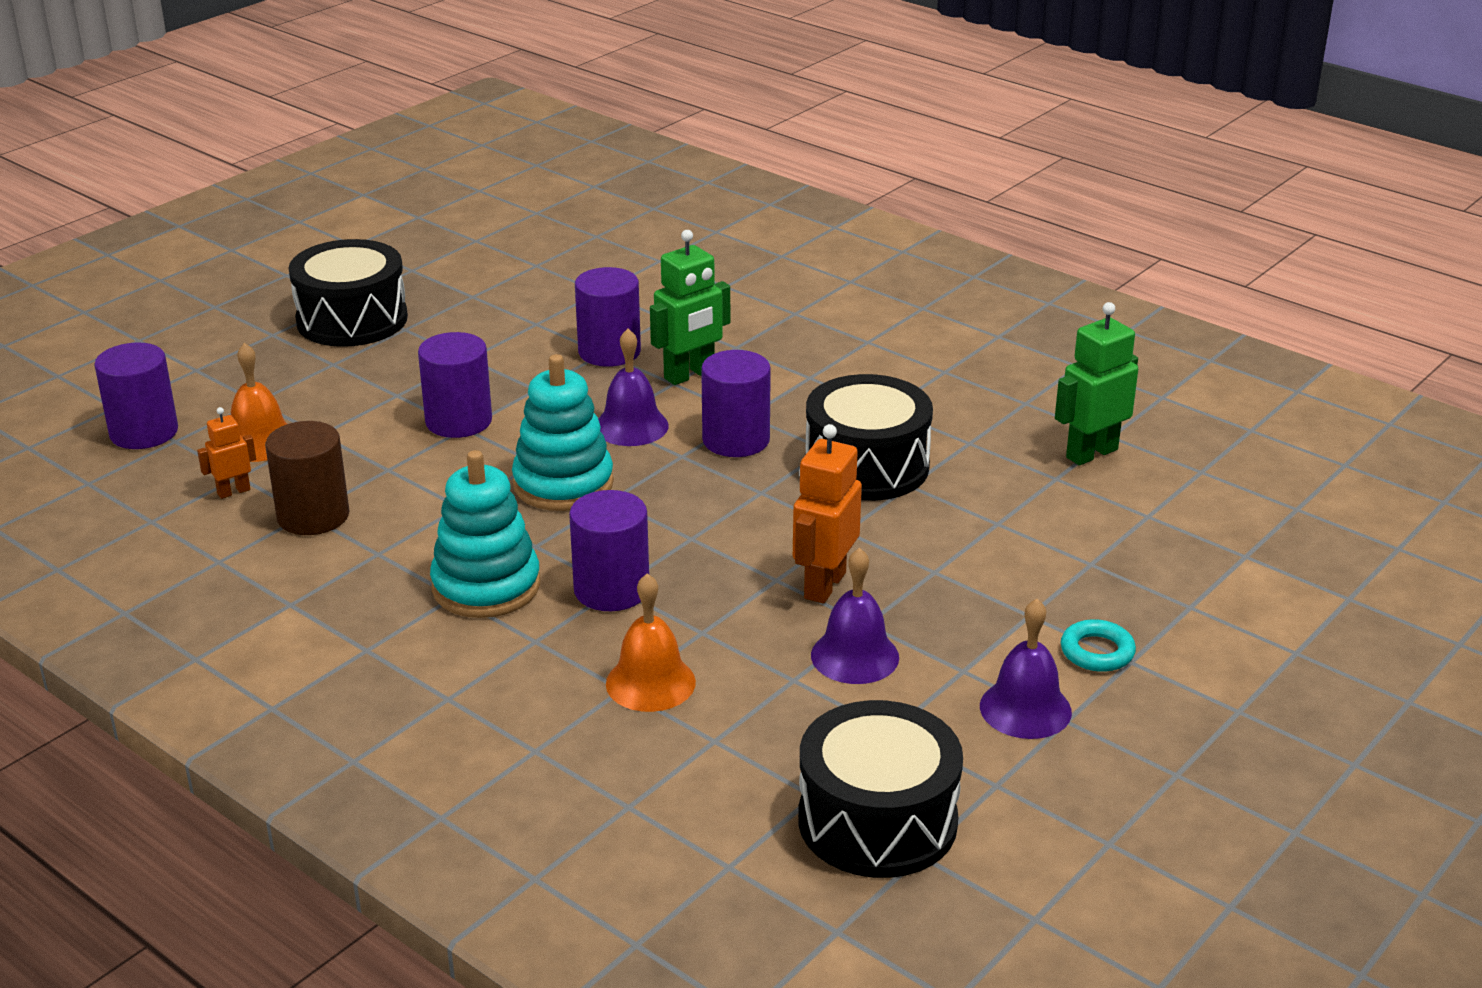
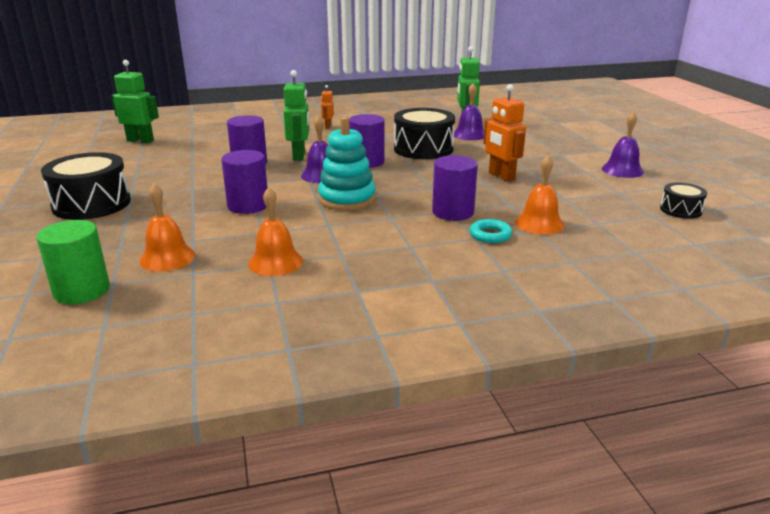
camera: 55 degrees left, 5 degrees down
purple cylinder [94,342,178,449] -> green cylinder [36,220,110,304]
orange robot [197,407,256,499] -> orange robot moved to [321,85,334,129]
brown cylinder [265,421,350,535] -> orange bell [248,187,303,276]
turquoise stacking toy [430,450,540,618] -> none
black drum [798,700,963,878] -> black drum [660,183,707,219], size x0.52
purple bell [811,548,899,684] -> purple bell moved to [454,83,484,140]
turquoise ring [1061,619,1136,672] -> turquoise ring moved to [470,219,512,243]
none -> green robot [111,60,159,143]

